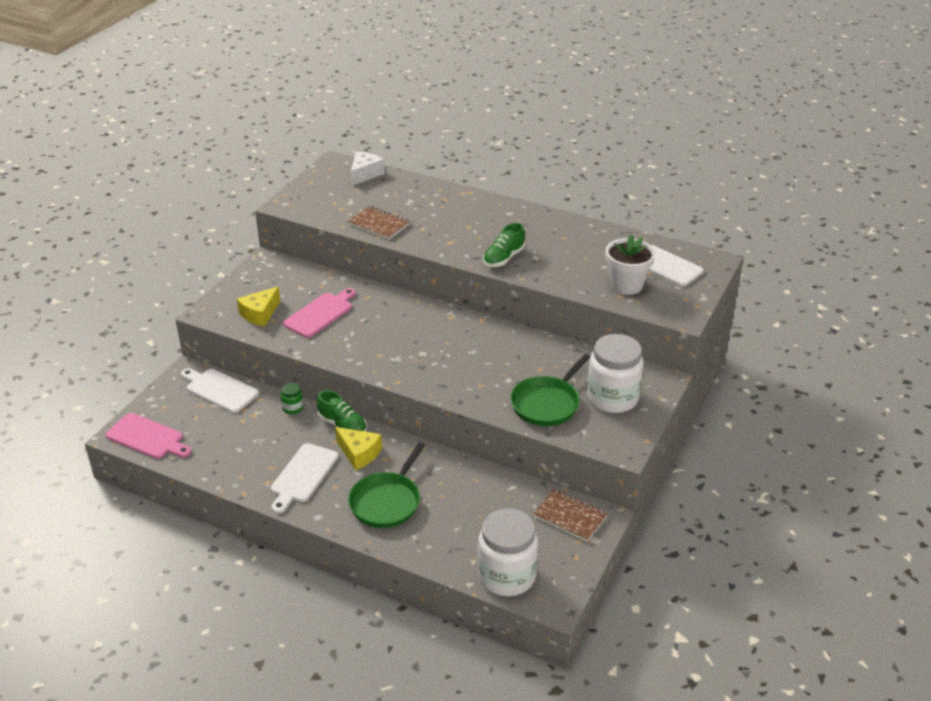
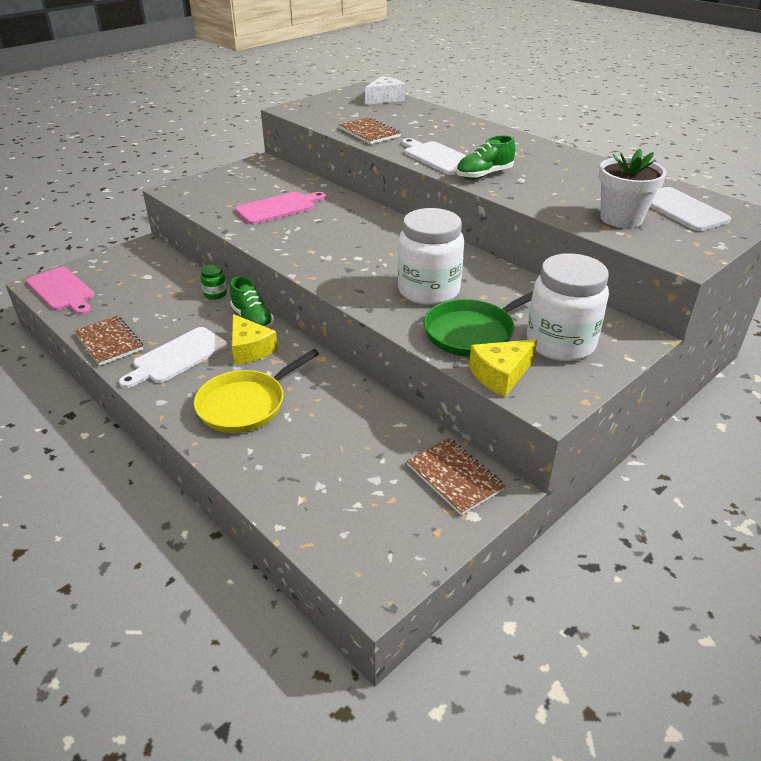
camera: 20 degrees right, 0 degrees up
white cutting board [181,369,259,413] -> white cutting board moved to [402,138,467,175]
yellow cheese [237,287,280,327] -> yellow cheese moved to [469,339,537,397]
green pan [348,442,426,528] -> yellow pan [194,349,319,433]
white jar [478,508,538,596] -> white jar moved to [398,208,464,305]
none -> brown notebook [75,316,143,366]

